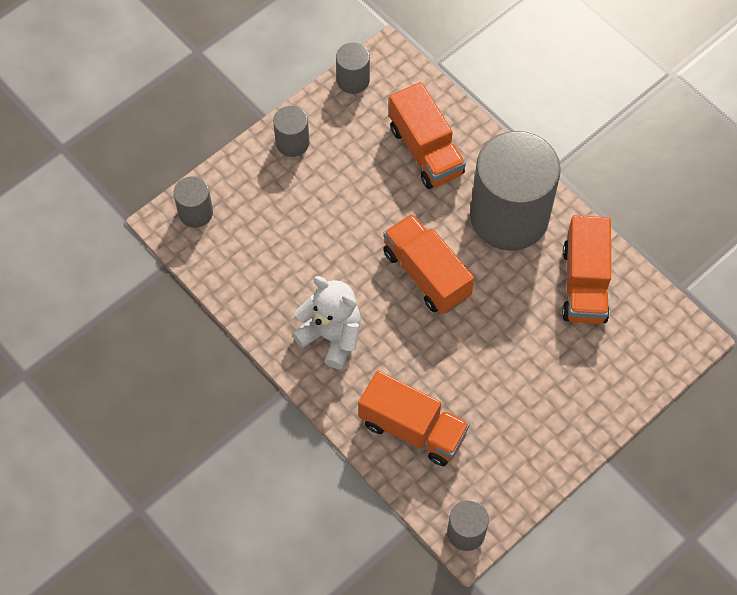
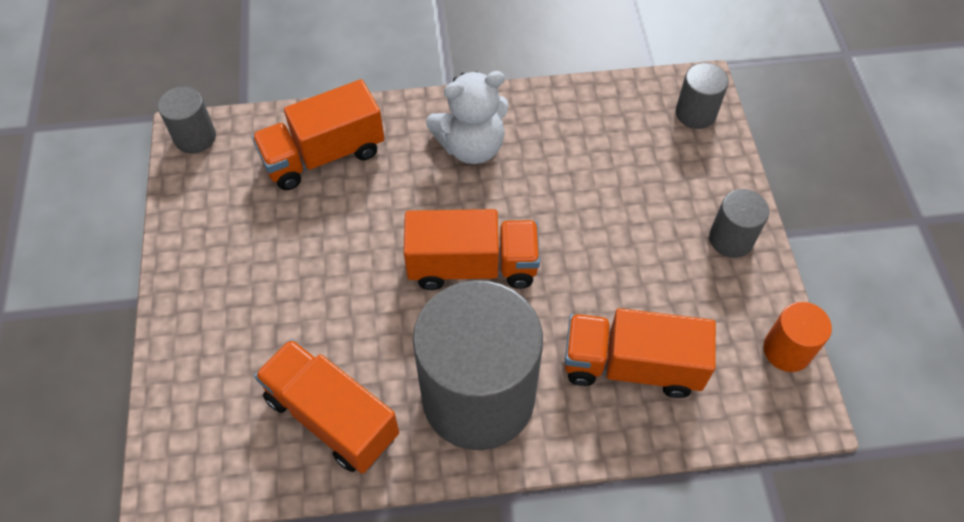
camera: 125 degrees right, 5 degrees down
grey cylinder [336,43,370,94] -> orange cylinder [763,302,832,372]

